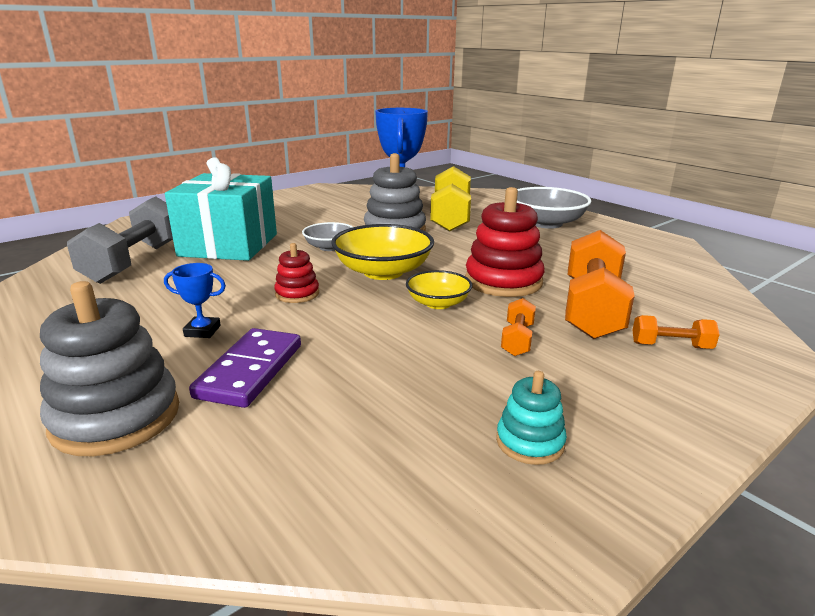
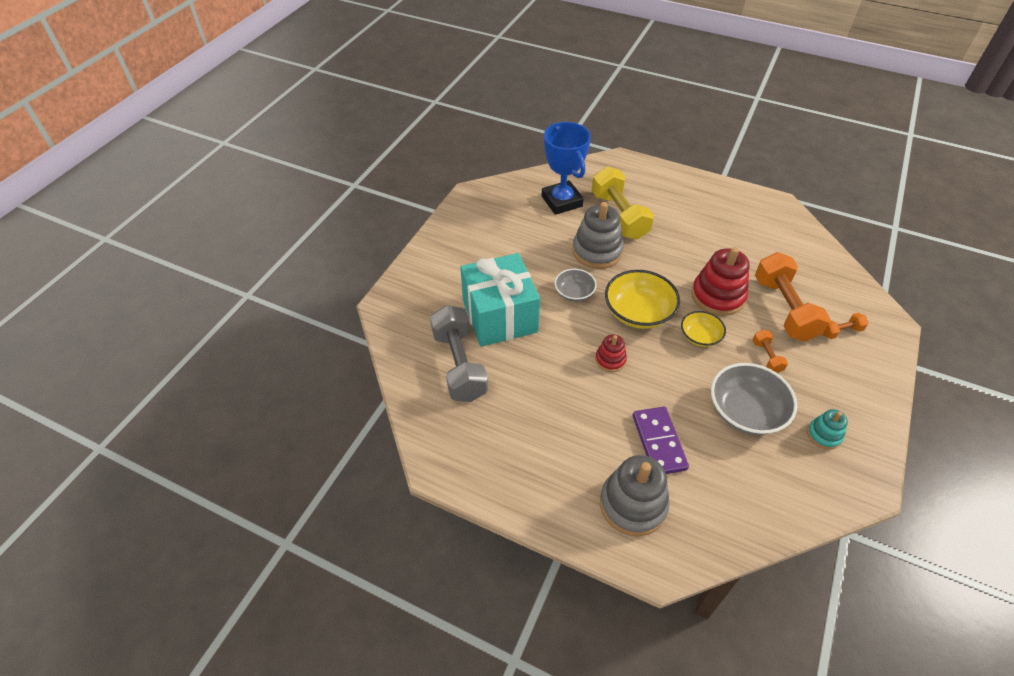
camera: 25 degrees left, 25 degrees up
blue trophy [164,263,226,338] -> none
grey bowl [517,187,592,229] -> grey bowl moved to [711,363,797,435]

